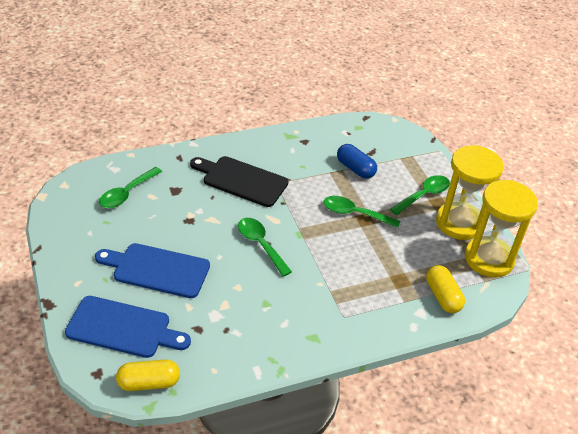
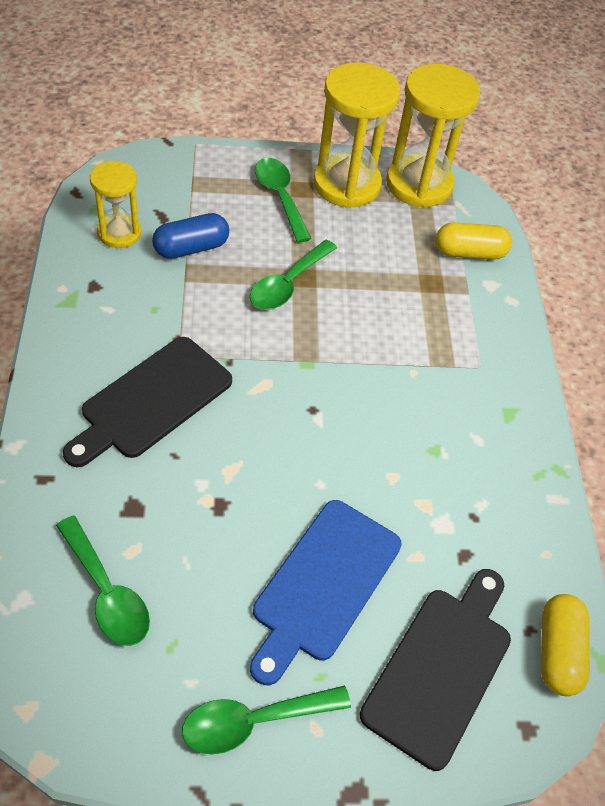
camera: 75 degrees left, 10 degrees up
blue cutting board [65,296,191,358] -> black cutting board [360,569,511,771]
green spoon [238,218,292,277] -> green spoon moved to [182,686,351,754]
none -> yellow hourglass [90,161,141,248]

